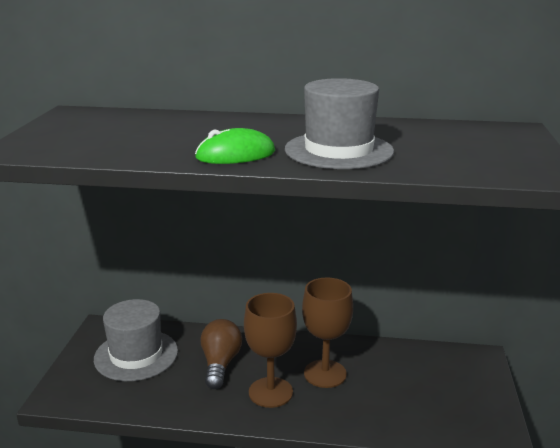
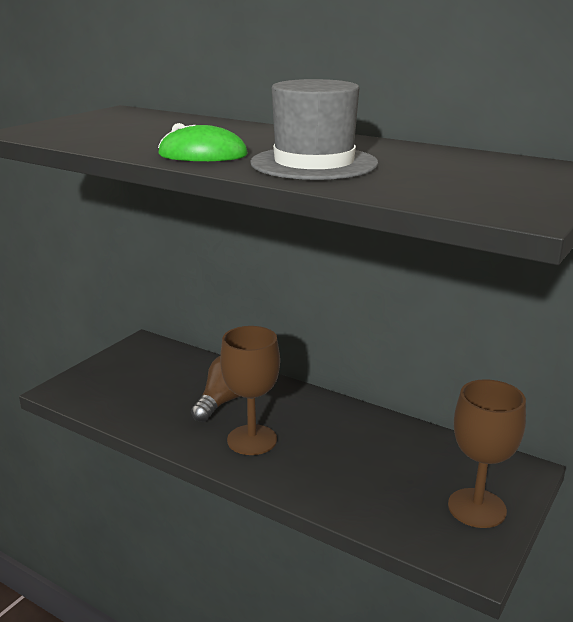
camera: 25 degrees right, 0 degrees up
grey hat [94,299,178,381] -> none
brown goblet [302,277,353,388] -> brown goblet moved to [448,379,526,528]

